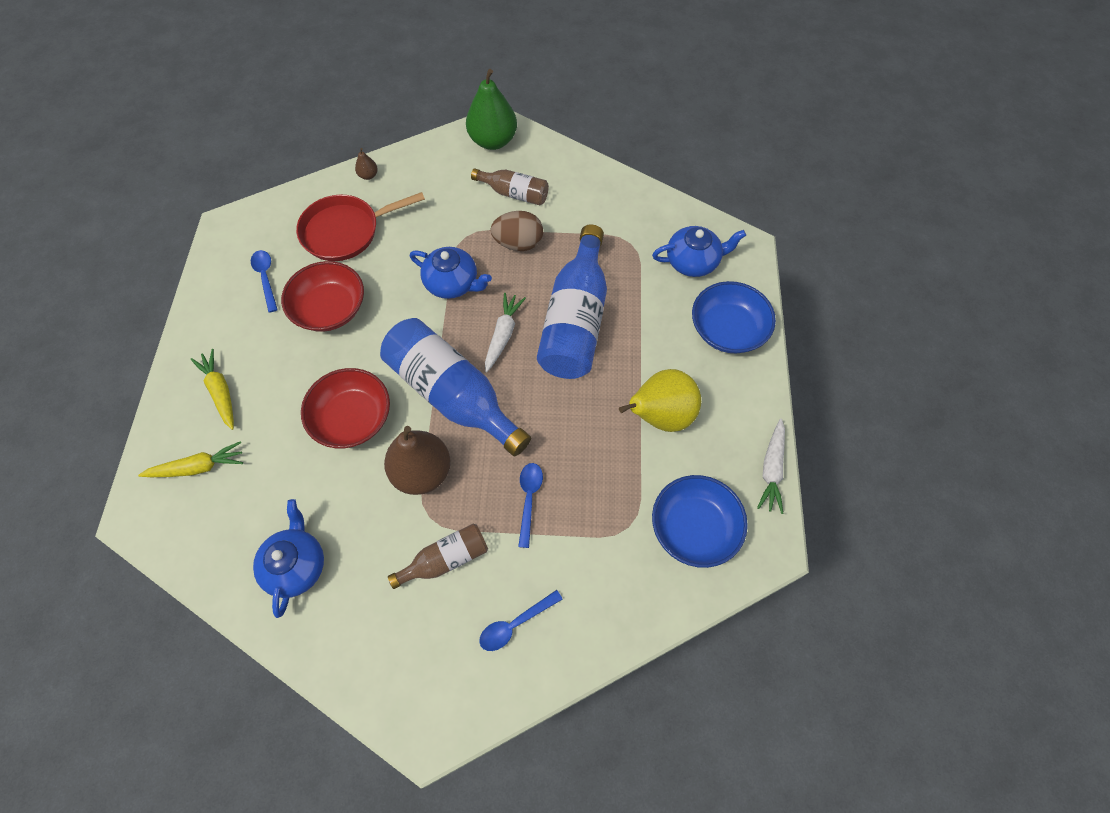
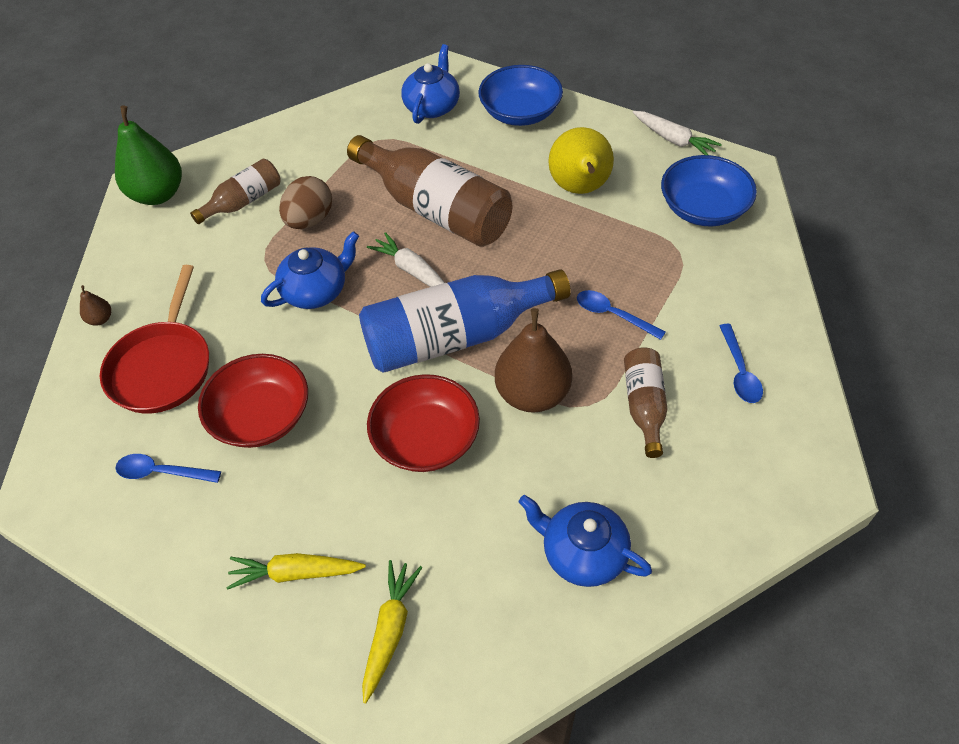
camera: 60 degrees left, 10 degrees down
blue bottle [537,224,607,379] -> brown bottle [347,135,512,247]

